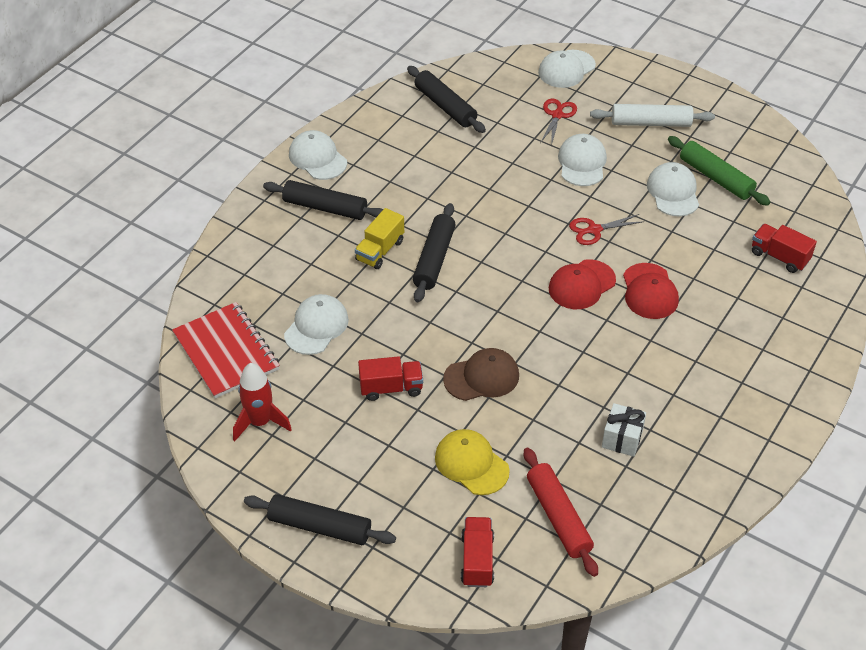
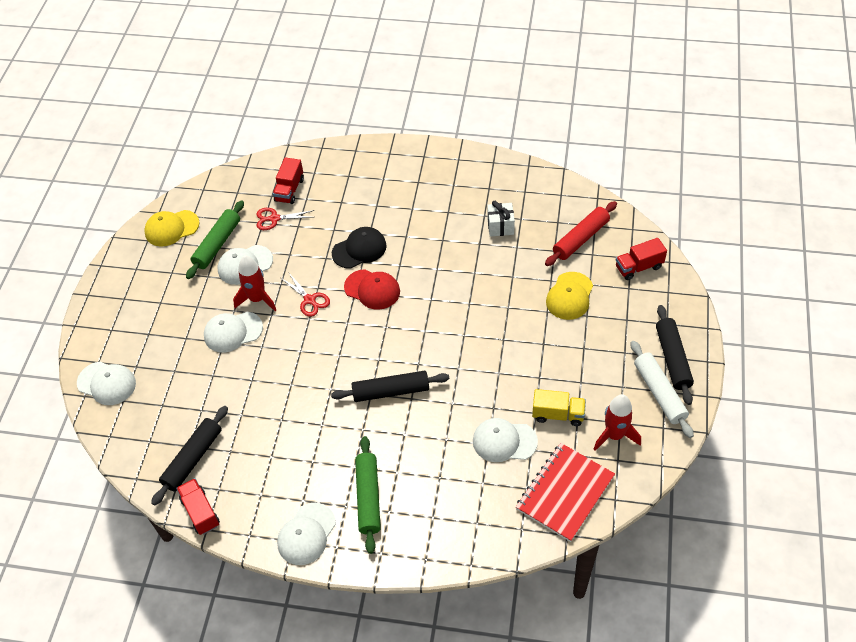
camera: 110 degrees left, 5 degrees up
black rolling pin [263,180,383,220] -> green rolling pin [355,436,381,554]
yellow truck [355,208,404,269] -> yellow truck moved to [532,389,586,426]
red truck [358,356,423,401] -> red truck moved to [176,478,220,535]
brown cap [443,348,519,401] -> none
red scissors [540,99,577,146] -> red scissors moved to [256,208,314,230]
white rolling pin [590,104,715,127] -> white rolling pin moved to [631,341,694,438]
red cap [623,263,679,319] -> black cap [332,227,387,269]
none -> yellow cap [144,210,200,246]
none -> red rocket [233,256,276,311]

